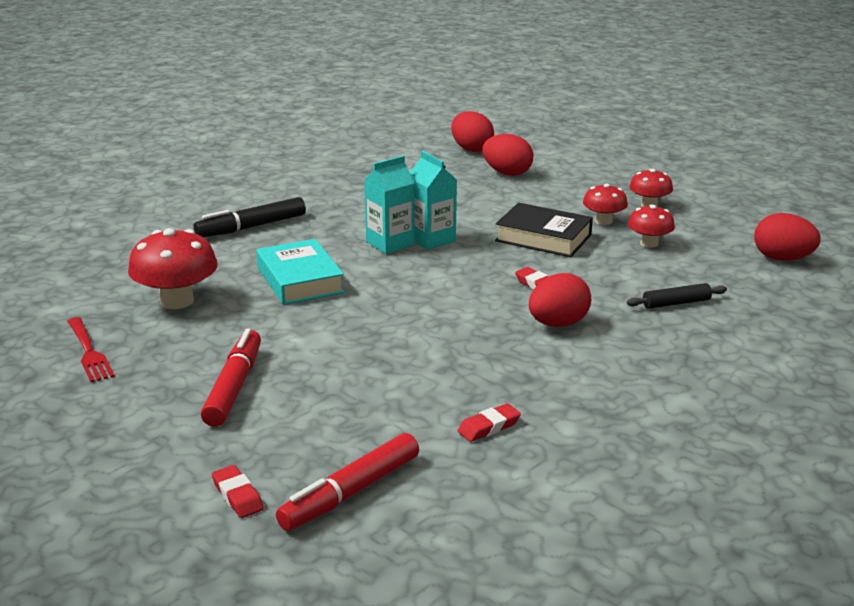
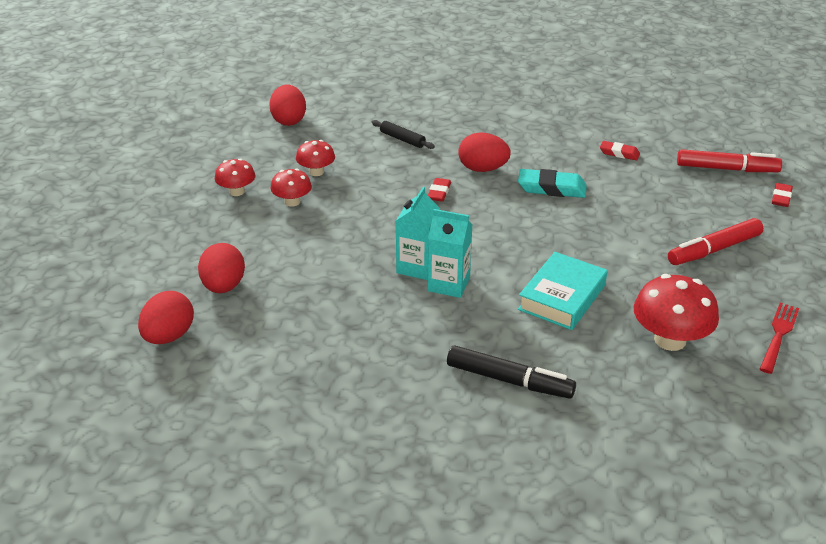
camera: 125 degrees left, 10 degrees up
black book [495,203,593,257] -> none
none -> turquoise eraser [518,169,587,198]

